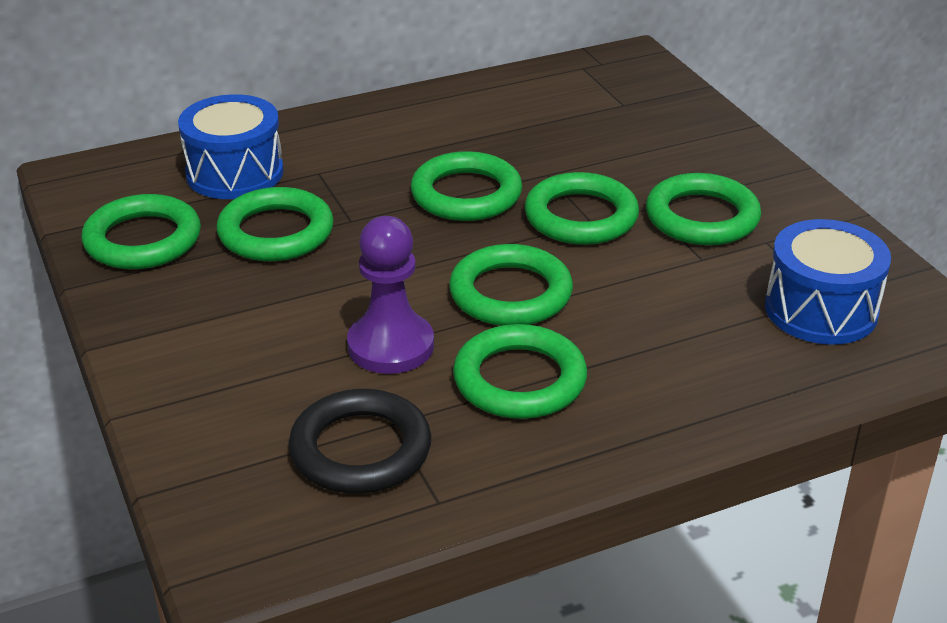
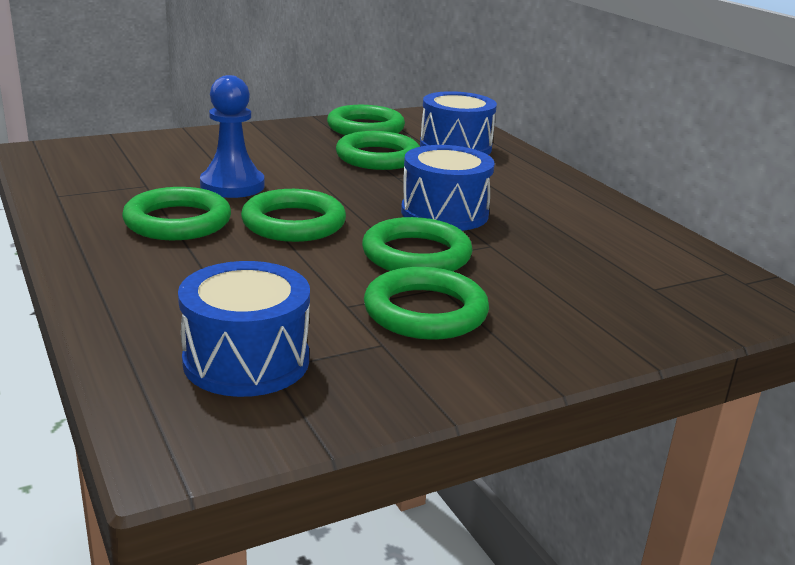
camera: 85 degrees right, 10 degrees down
black ring [288,389,431,494] -> none
purple pawn [347,216,434,374] -> blue pawn [200,75,265,198]
green ring [411,151,522,221] -> blue drum [401,145,495,231]

